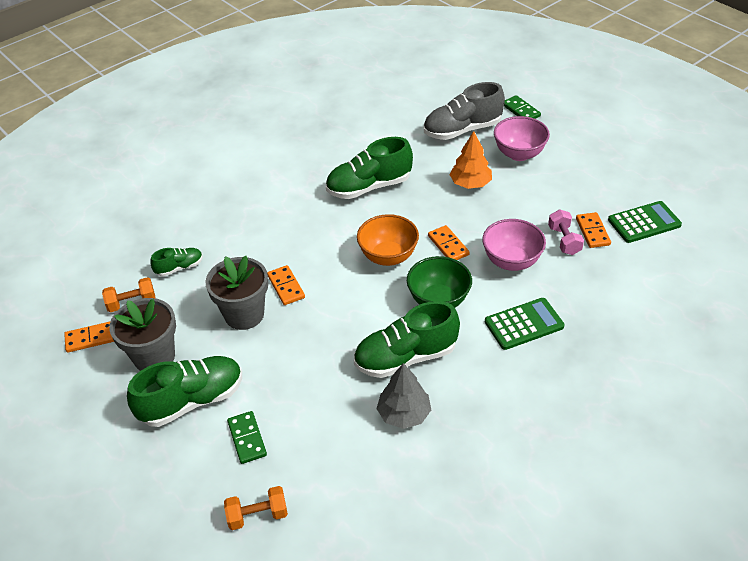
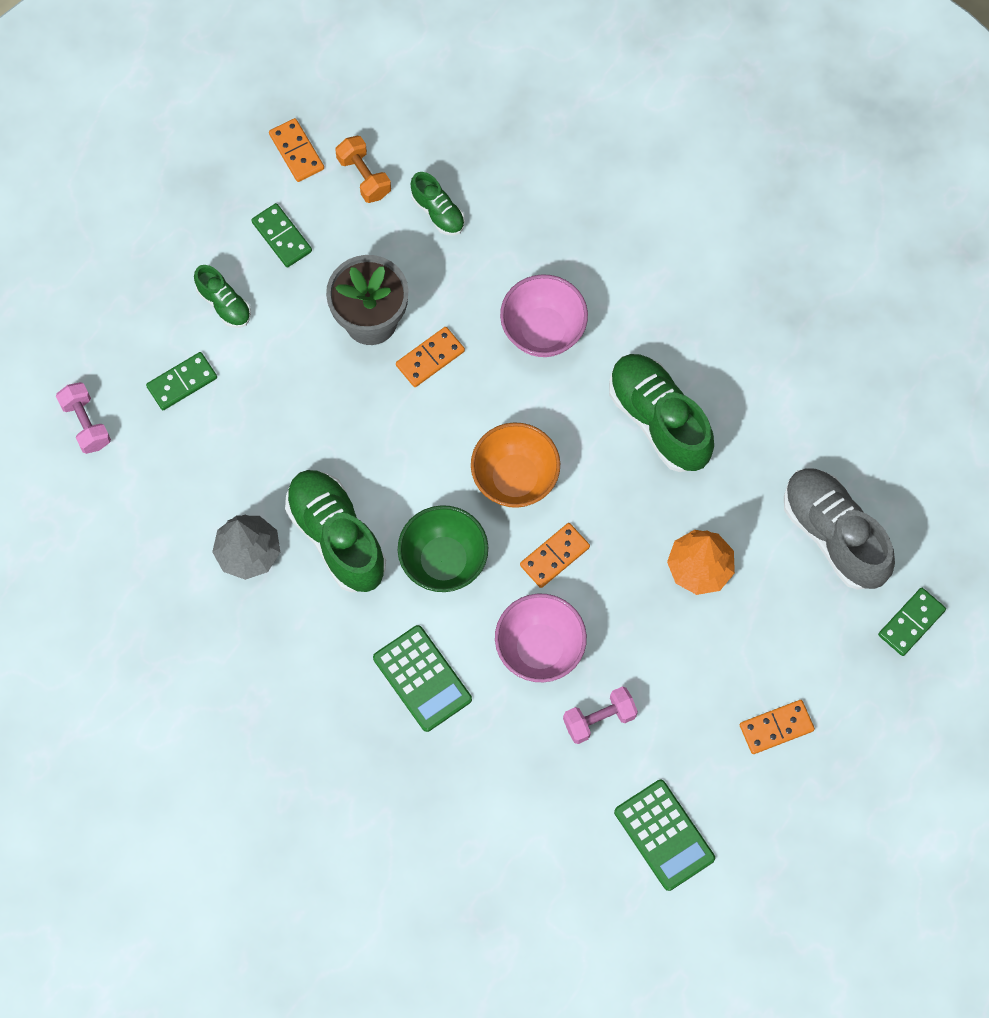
camera: 75 degrees right, 25 degrees up
grey flower pot [109,298,176,371] -> green domino [251,203,312,267]
green shoe [127,356,242,427] -> green shoe [194,265,251,328], size x0.52
orange dumbbell [224,486,288,530] -> pink dumbbell [56,382,111,454]
pink bowl [494,116,550,161] -> pink bowl moved to [500,274,588,357]
orange domino [576,212,611,248] -> orange domino moved to [740,700,815,754]

